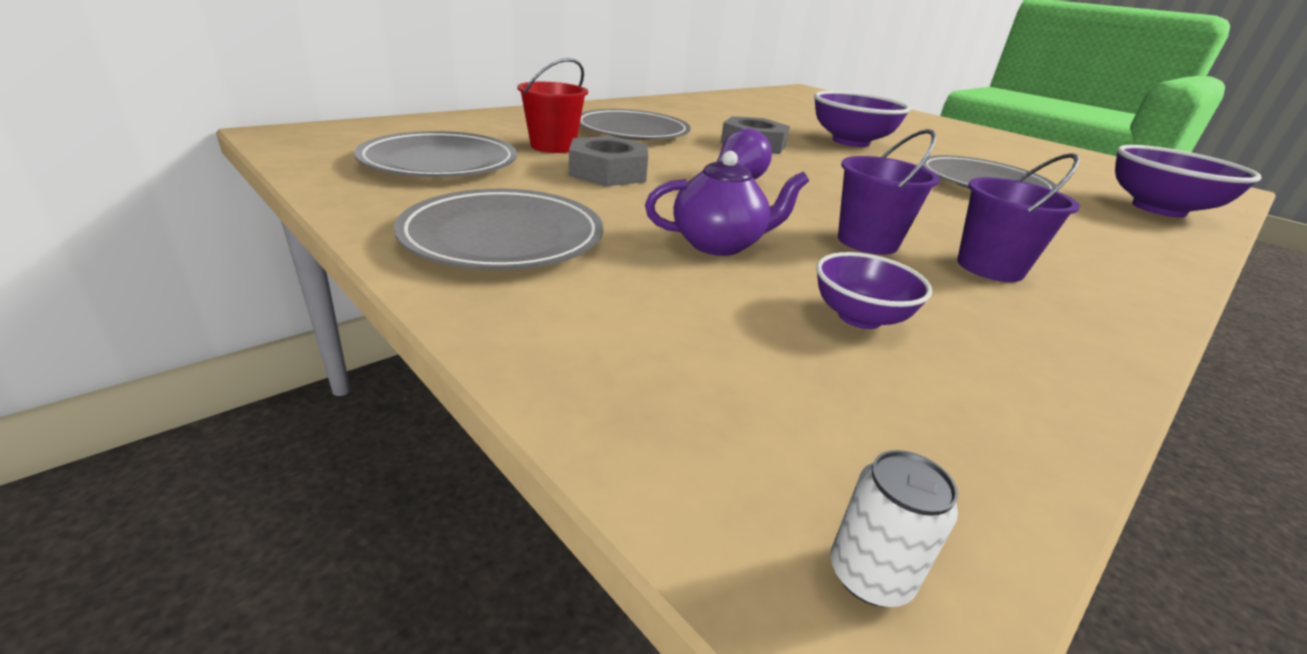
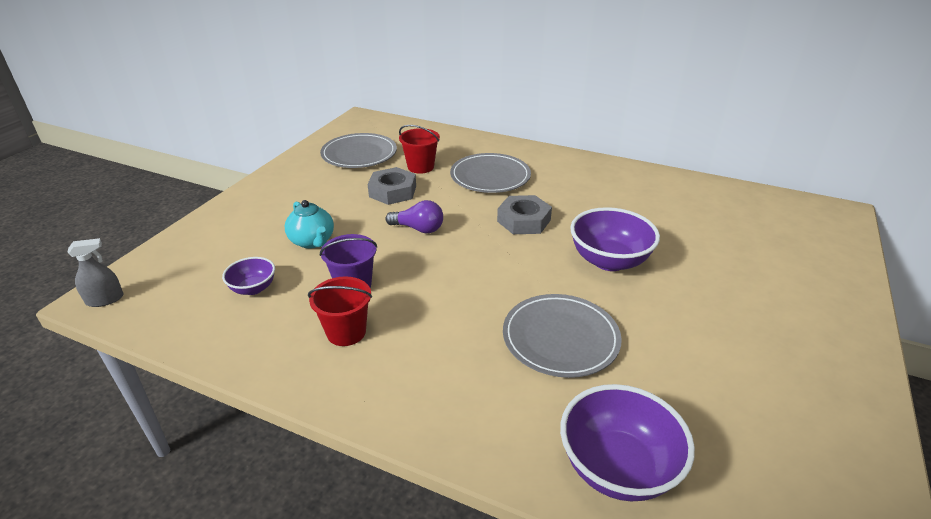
camera: 70 degrees right, 5 degrees up
grey plate [394,189,603,270] -> none
purple teapot [645,151,809,256] -> turquoise teapot [285,200,334,249]
white can [830,450,958,607] -> grey spray bottle [67,238,124,307]
purple bucket [957,153,1080,282] -> red bucket [308,277,372,346]

